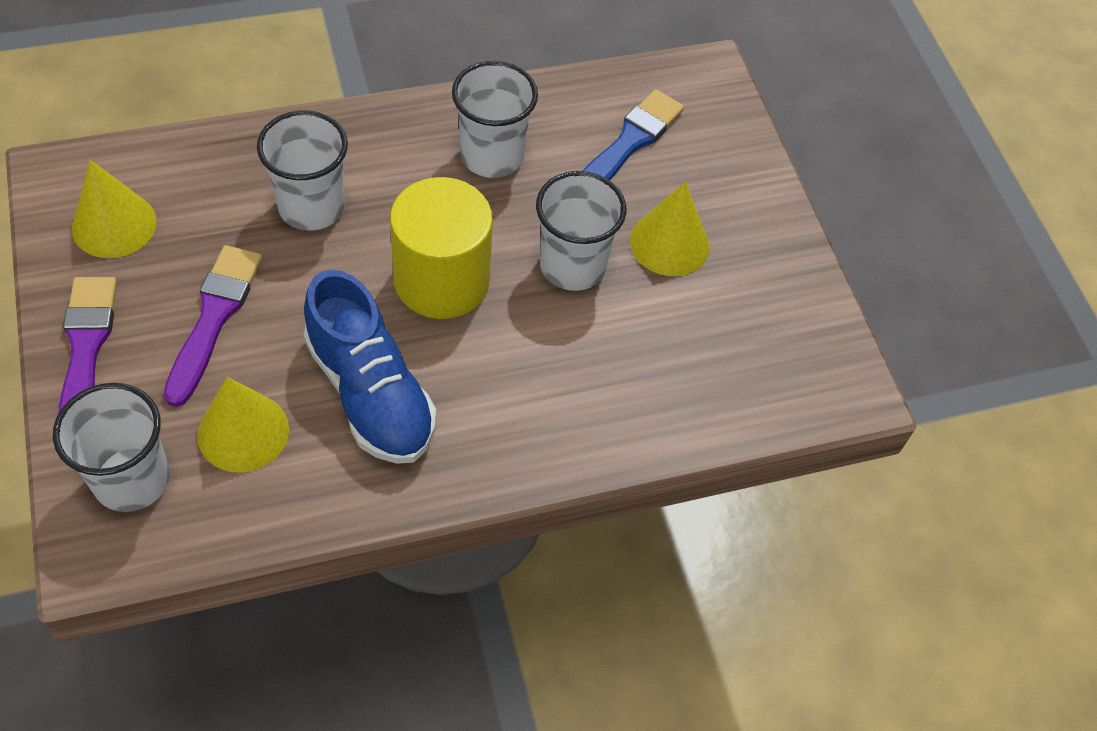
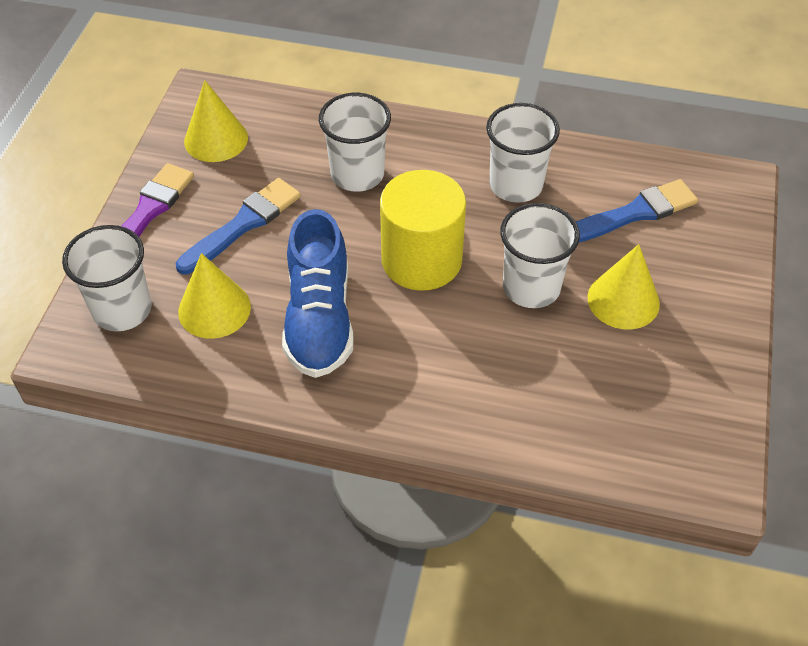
camera: 35 degrees right, 5 degrees down
purple brush [163,245,262,407] -> blue brush [176,178,301,275]

